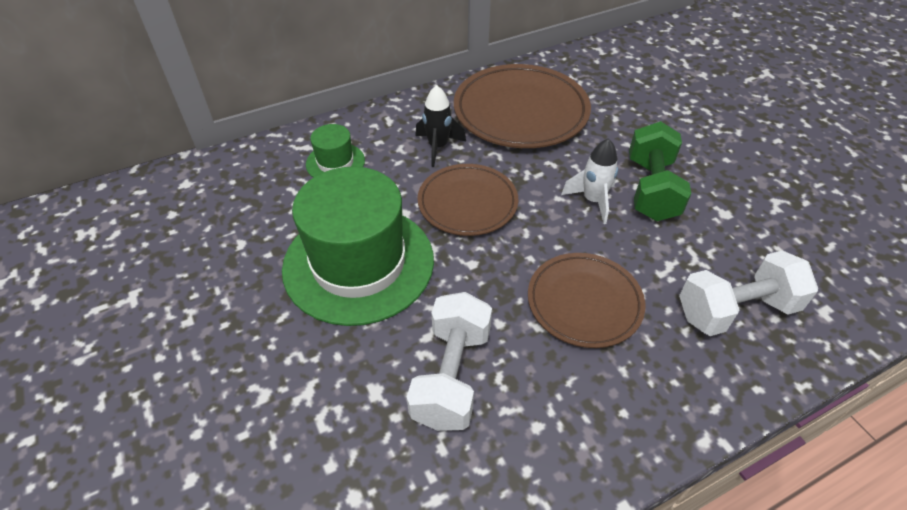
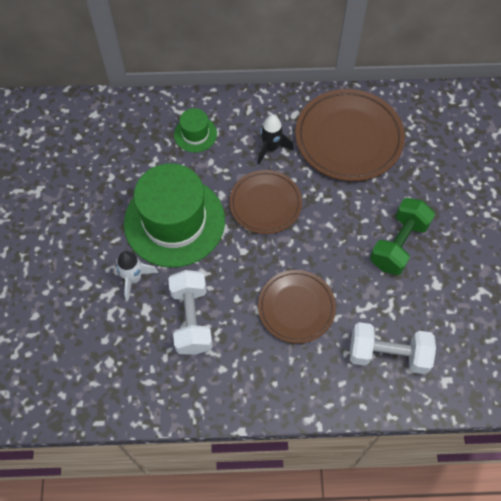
camera: 25 degrees right, 15 degrees up
white dumbbell [407,292,492,431] -> white dumbbell turned 45 degrees counterclockwise [168,270,213,355]
white rocket [561,138,618,224] -> white rocket moved to [116,251,158,301]

